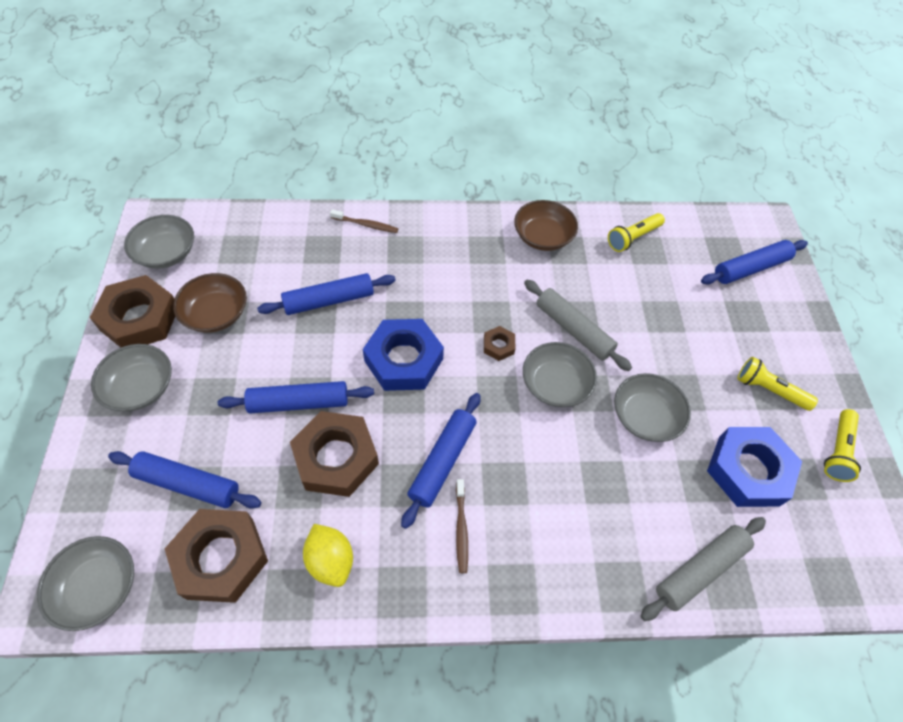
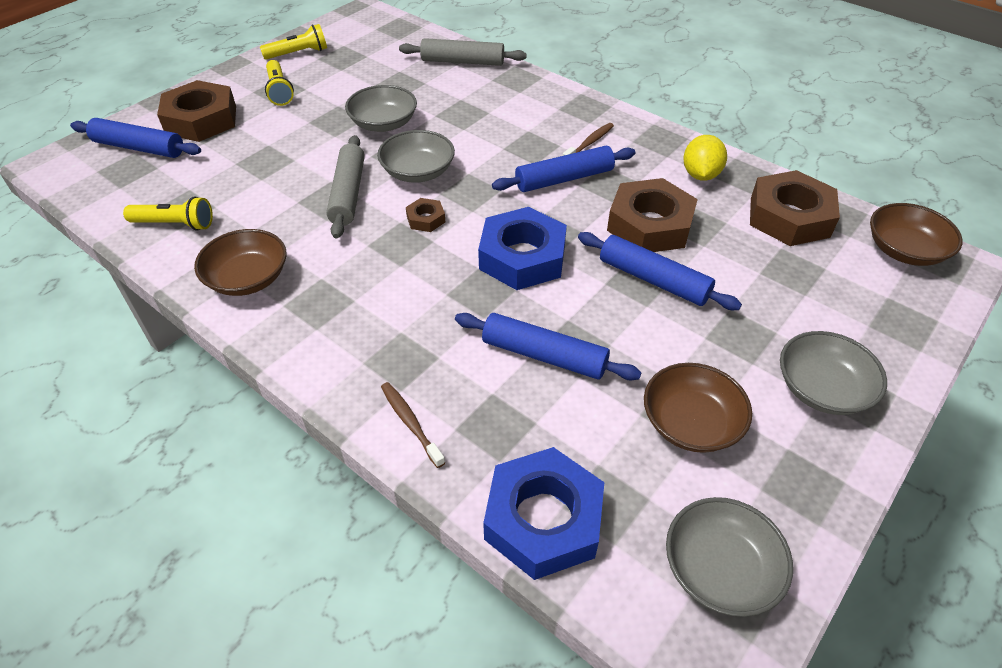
camera: 135 degrees left, 10 degrees down
grey bowl [37,536,134,631] -> brown bowl [870,203,963,266]
brown nut [90,275,175,347] -> brown nut moved to [157,80,236,142]
blue rolling pin [108,451,261,509] -> none
blue nut [707,427,802,507] -> blue nut moved to [483,447,604,580]

